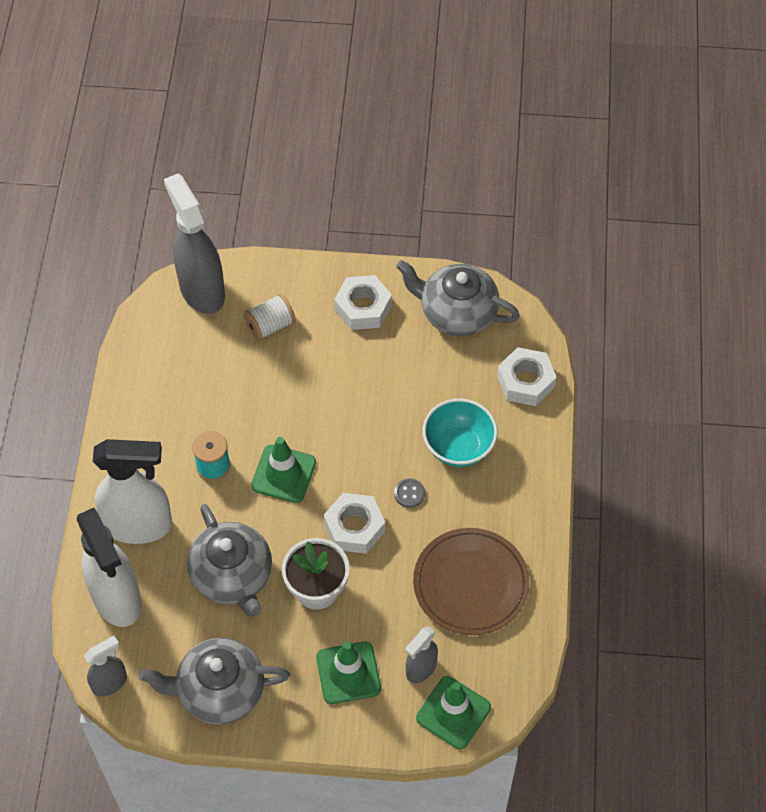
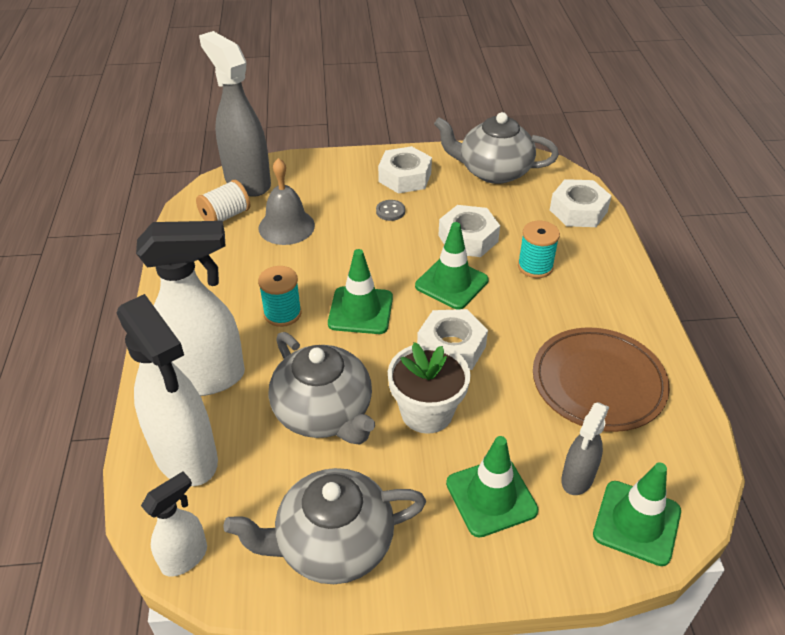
camera: 10 degrees left, 15 degrees down
grey spray bottle [84,636,127,697] -> white spray bottle [141,472,207,577]
white spool [244,293,296,341] -> white spool moved to [196,180,250,221]
grey button [394,478,425,508] -> grey button moved to [376,200,405,221]
turquoise bowl [423,398,498,467] -> turquoise spool [518,220,560,278]
none -> grey bell [259,158,315,245]
none -> green traffic cone [415,222,489,309]
none -> white nut [438,205,500,257]

